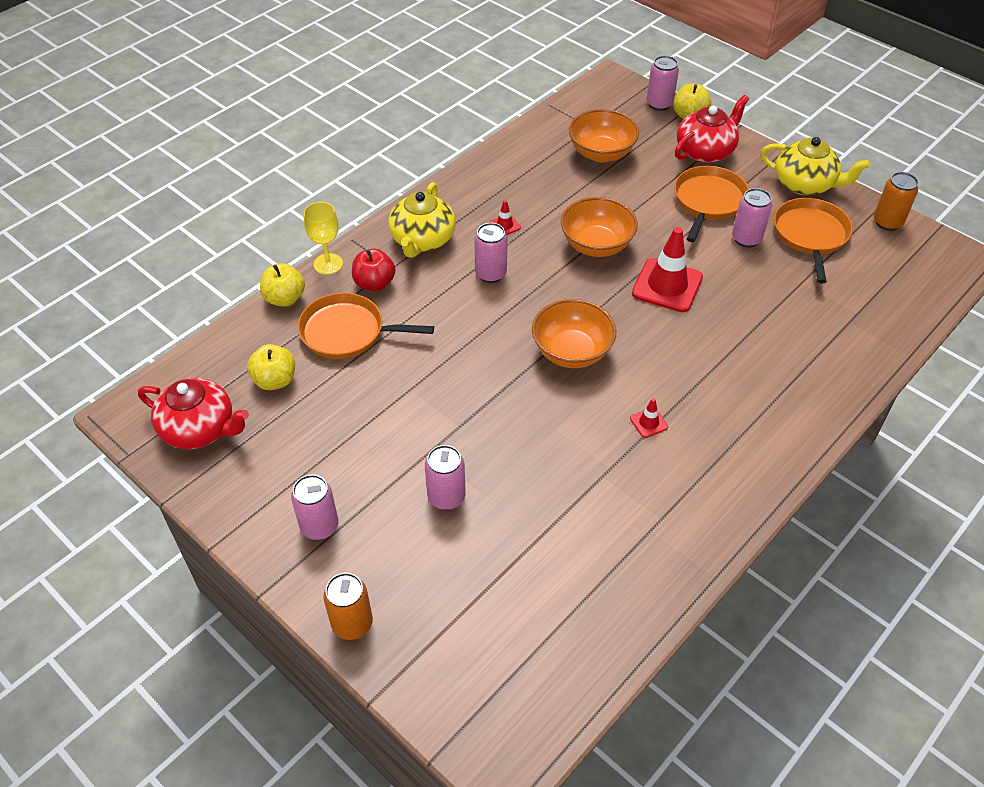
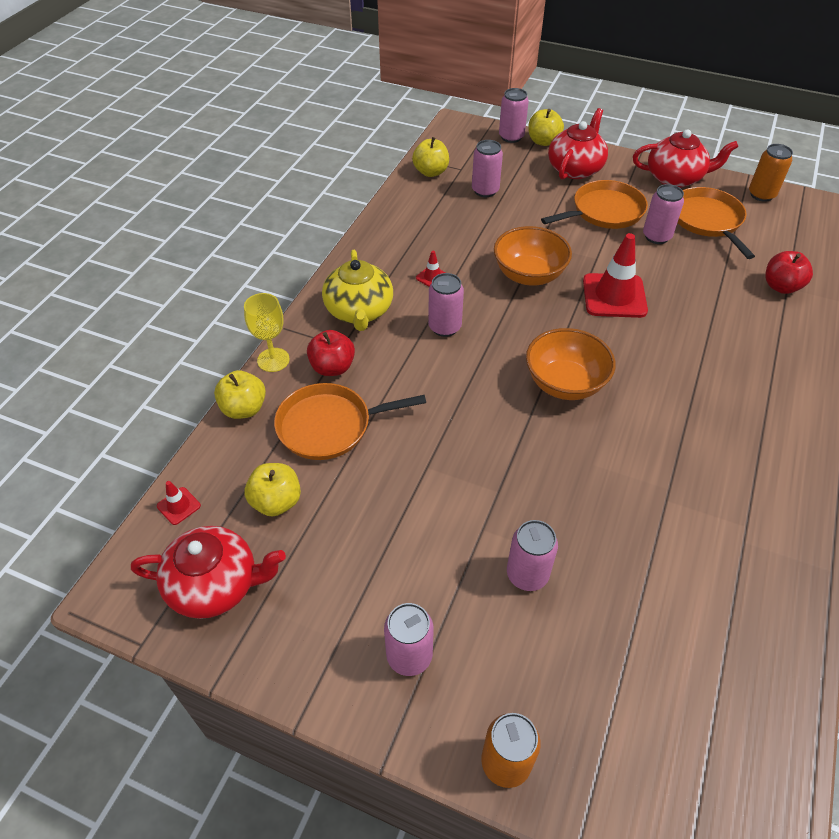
camera: 20 degrees left, 0 degrees up
orange bowl [569,109,639,163] -> pink can [472,140,503,197]
red traffic cone [630,398,668,438] -> red traffic cone moved to [157,481,201,525]
orange pan [674,166,749,242] -> orange pan turned 60 degrees clockwise [541,180,648,229]
yellow teapot [760,137,871,195] -> red teapot [633,129,738,188]
none -> yellow apple [412,137,449,177]
none -> red apple [765,251,813,294]

